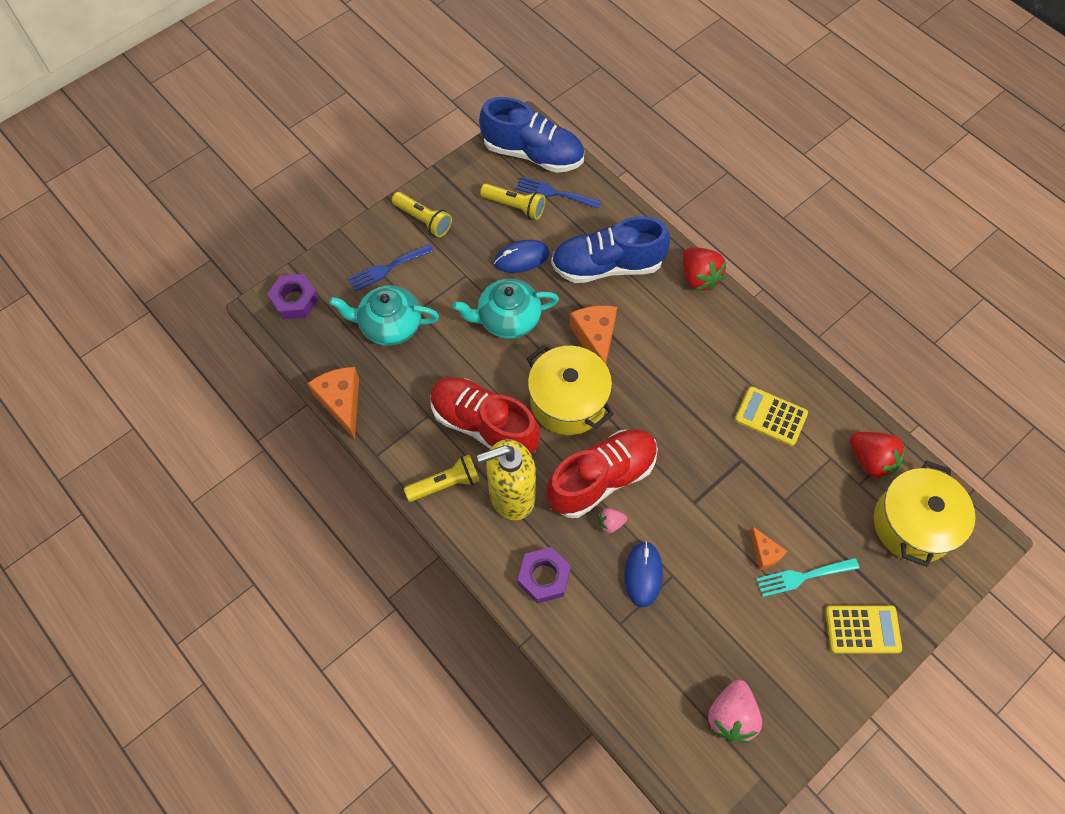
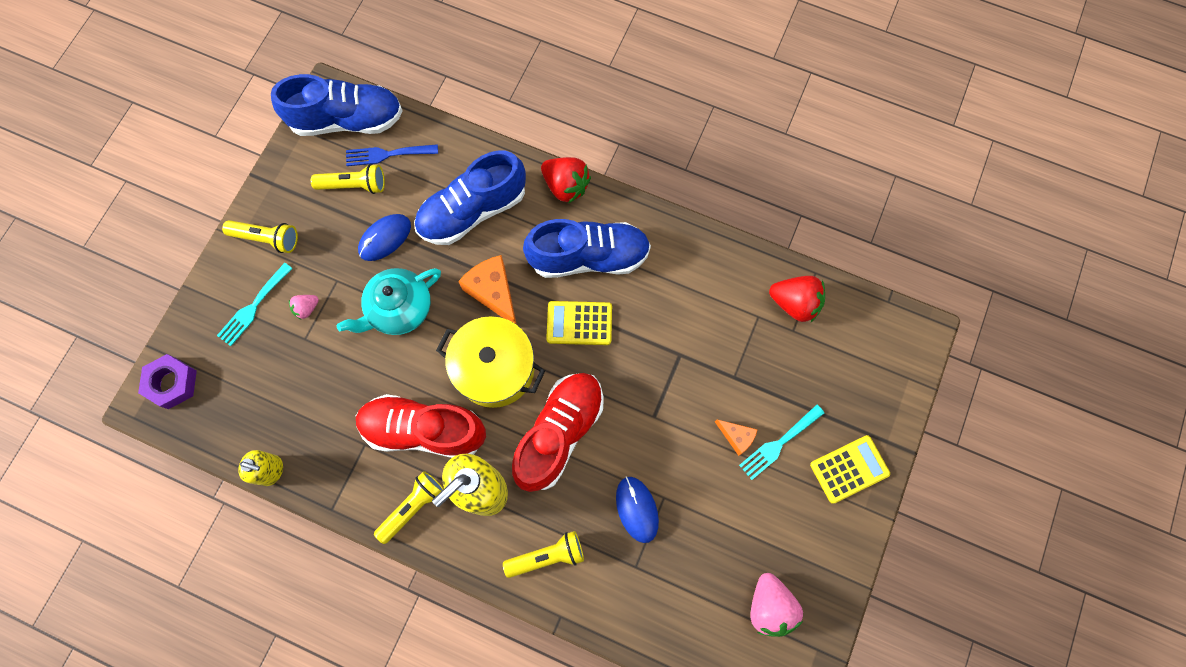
camera: 25 degrees left, 10 degrees up
orange cheese [307,367,359,440] -> yellow soap dispenser [238,450,283,486]
turquoise teapot [329,285,439,346] -> none
blue fork [348,244,434,291] -> turquoise fork [217,263,293,346]
purple nut [518,547,571,604] -> yellow flashlight [503,531,584,578]
pink strawberry [598,508,627,534] -> pink strawberry moved to [289,295,319,320]
yellow calculator [735,386,808,446] -> yellow calculator moved to [546,301,612,345]
yellow pot [874,461,975,567] -> none
none -> blue shoe [523,219,651,278]

